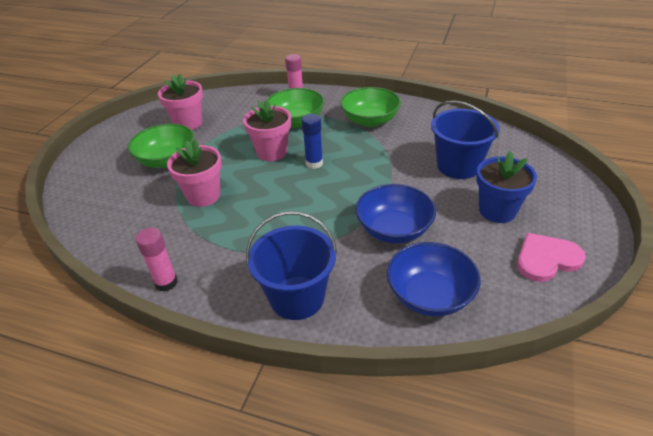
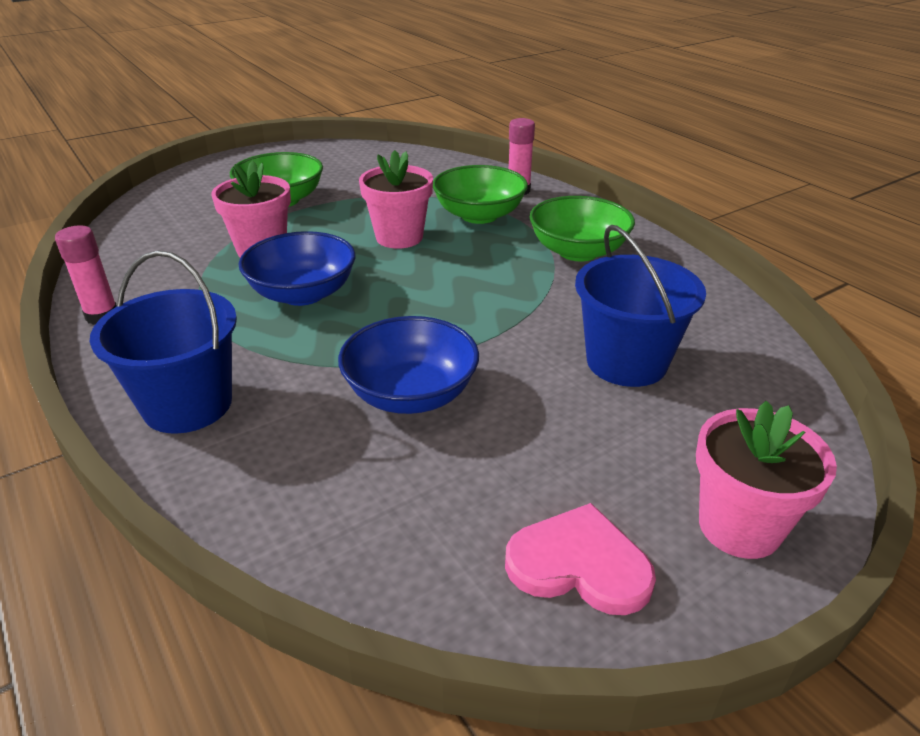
camera: 35 degrees right, 5 degrees down
pink flower pot [158,73,203,130] -> pink flower pot moved to [696,401,837,559]
blue glue stick [302,114,323,169] -> none
blue bowl [387,242,480,316] -> blue bowl moved to [239,231,356,306]
blue flower pot [476,151,537,223] -> none

